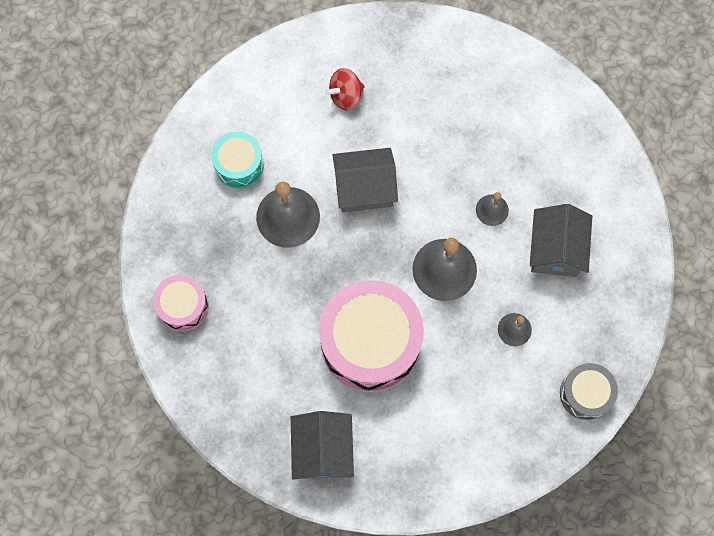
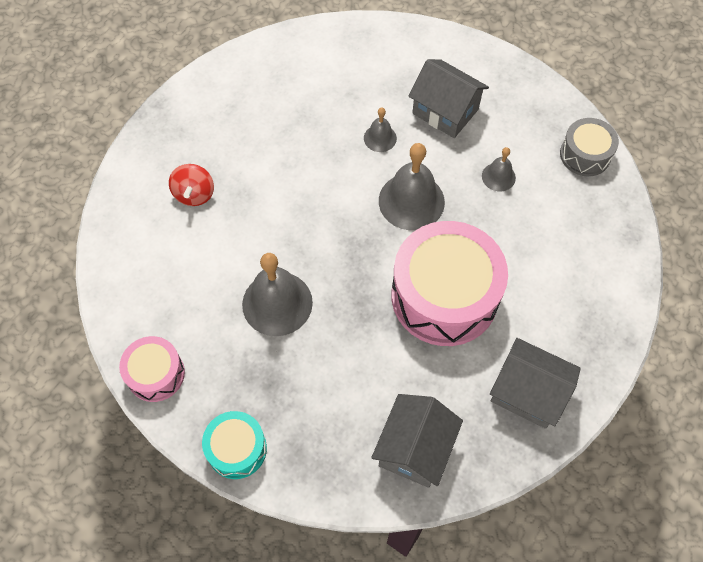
camera: 60 degrees left, 10 degrees down
pink drum [153,275,209,331] -> pink drum moved to [119,336,185,402]
turquoise drum [211,132,264,188] -> turquoise drum moved to [202,411,267,479]
grey house [332,148,398,212] -> grey house moved to [371,394,463,488]

